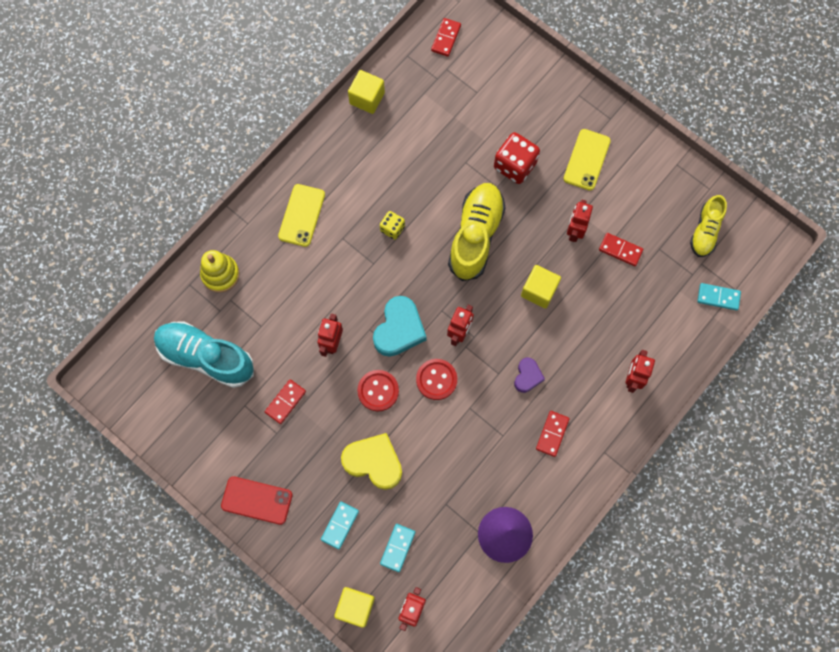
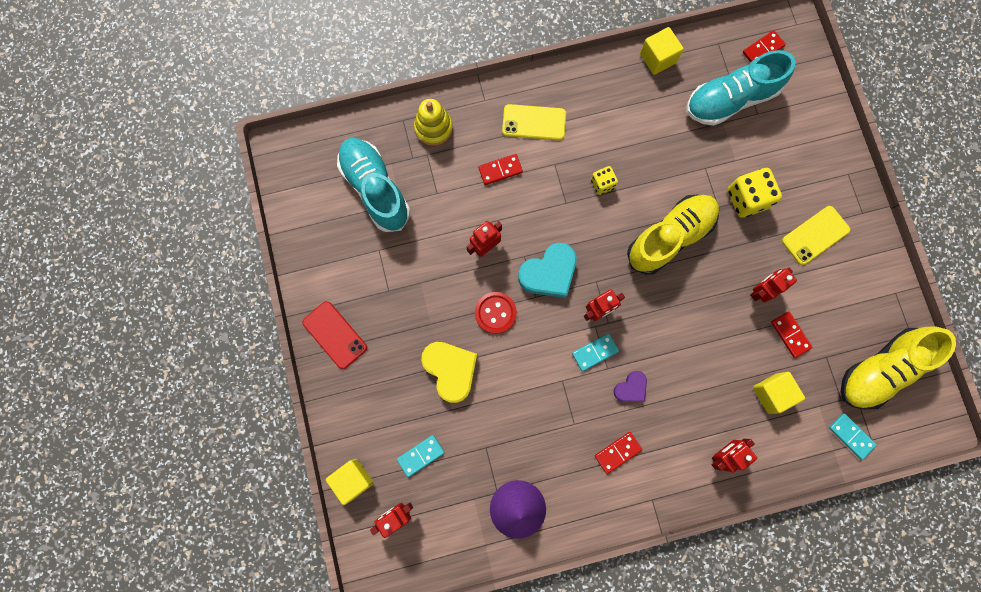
camera: 35 degrees right, 5 degrees up
red domino [265,379,306,424] -> red domino moved to [478,154,523,185]
yellow phone [278,184,325,247] -> yellow phone turned 45 degrees clockwise [502,104,566,140]
turquoise domino [321,501,359,549] -> turquoise domino moved to [572,333,619,371]
red button [416,359,457,400] -> none
red dice [494,132,540,184] -> yellow dice [728,168,782,218]
yellow cube [521,265,561,308] -> yellow cube moved to [753,372,805,414]
yellow shoe [690,195,727,257] -> yellow shoe [841,326,956,410], size x1.68
none -> turquoise shoe [686,50,796,126]

